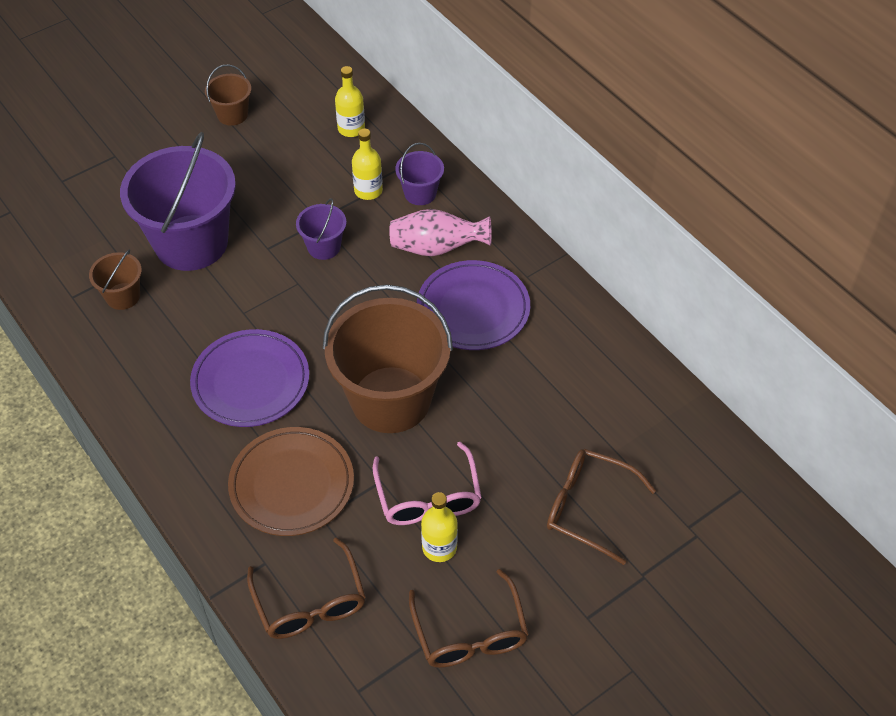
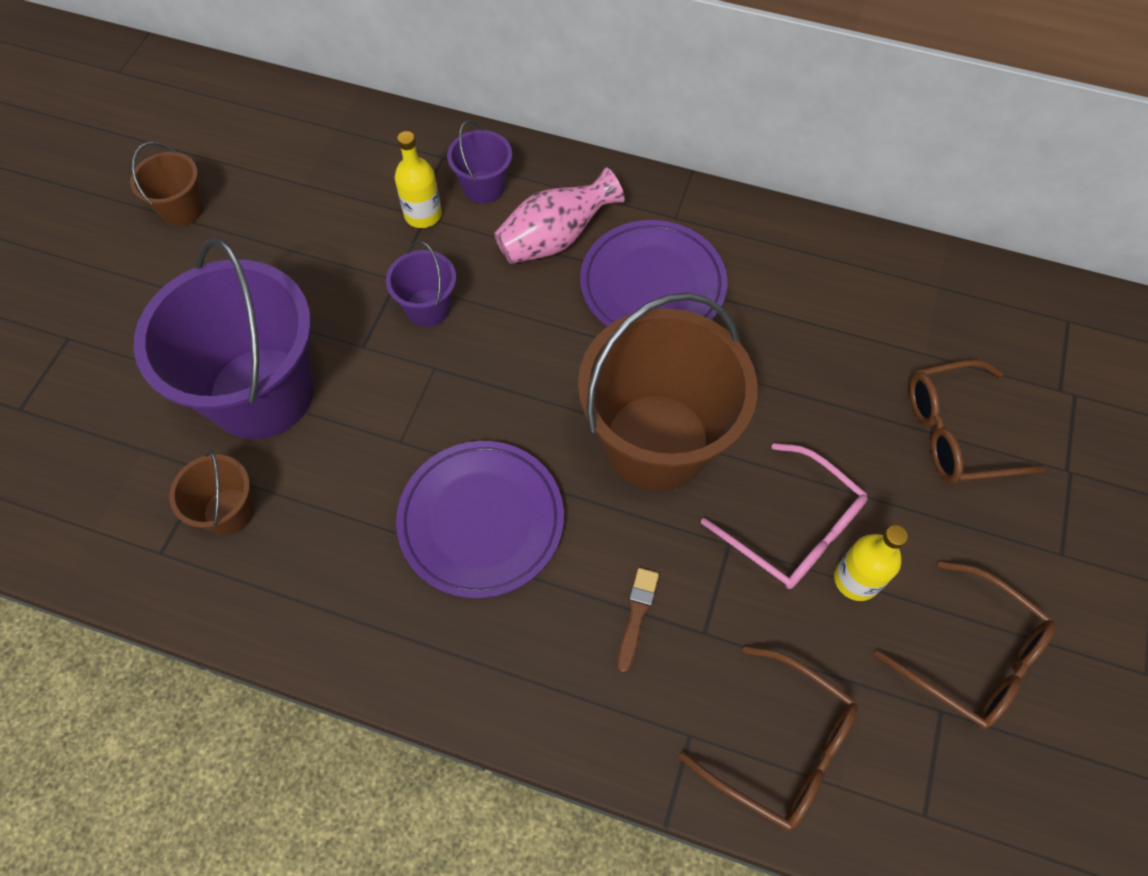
camera: 35 degrees left, 10 degrees up
brown plate [228,427,354,536] -> brown brush [617,568,659,673]
yellow bottle [335,66,365,137] -> none

